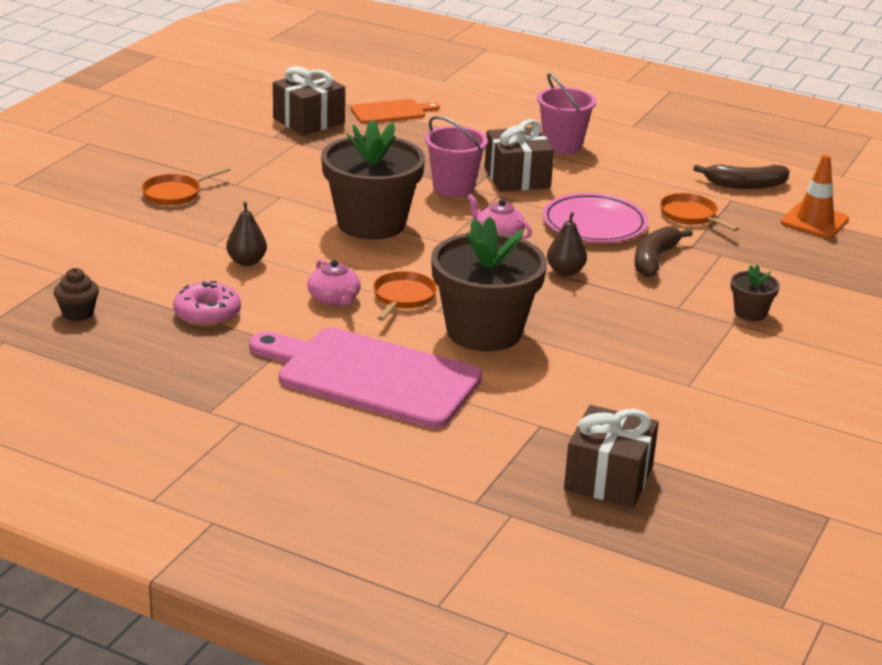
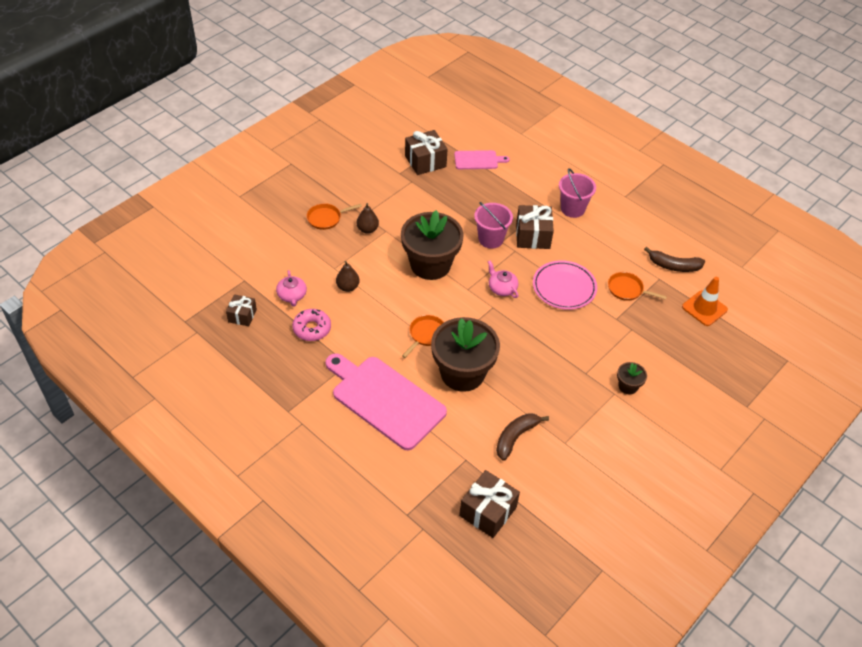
camera: 15 degrees right, 20 degrees up
brown cupcake [54,268,99,321] -> brown gift [226,294,257,326]
pink teapot [307,259,361,306] -> pink teapot moved to [276,270,307,307]
orange cutting board [351,99,440,124] -> pink cutting board [454,150,510,169]
brown pear [547,212,587,276] -> brown pear moved to [357,203,379,234]
brown banana [635,226,693,277] -> brown banana moved to [496,413,549,461]
orange pan [660,193,739,231] -> orange pan turned 45 degrees counterclockwise [608,272,667,301]

